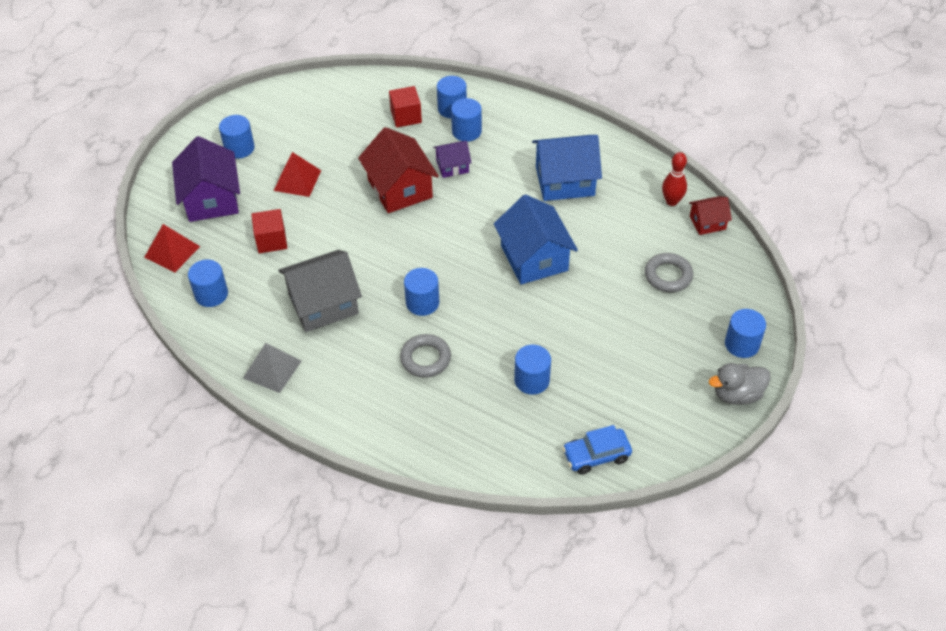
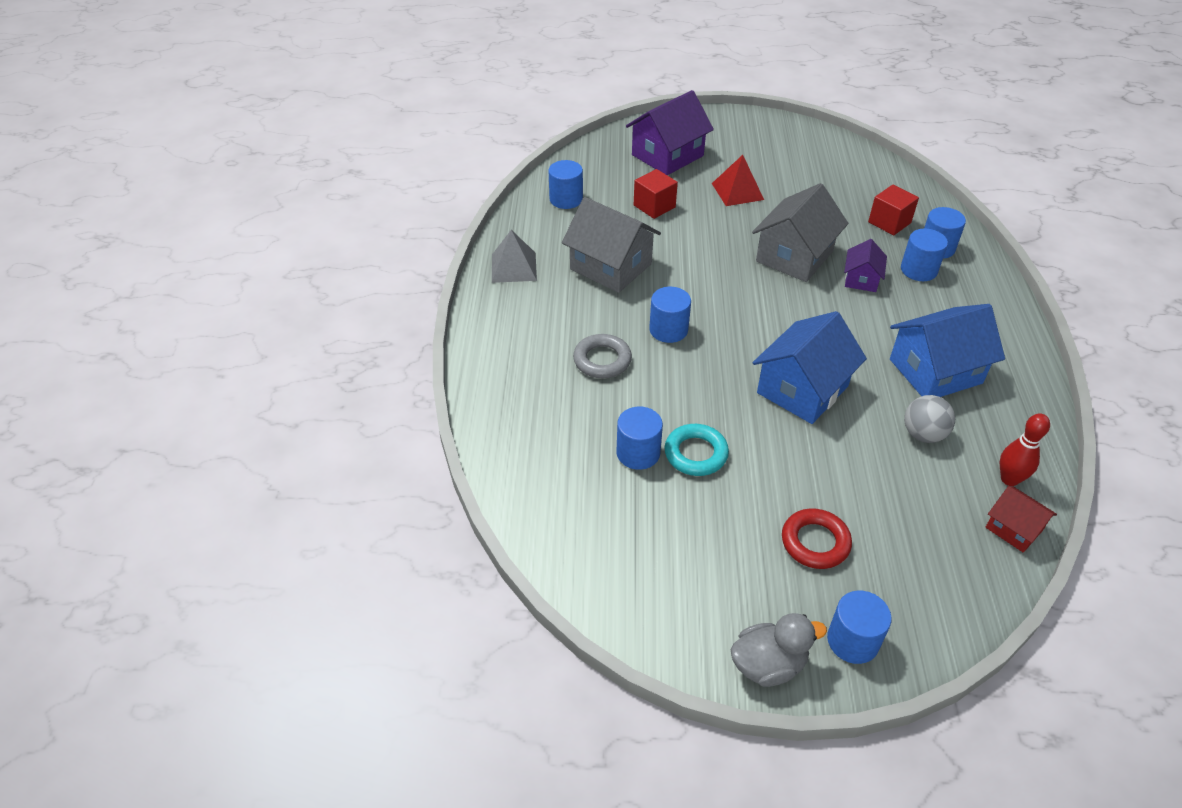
camera: 60 degrees right, 5 degrees down
red pyramid [144,224,200,272] -> none
blue cylinder [219,115,255,159] -> none
red house [358,127,439,213] -> grey house [752,183,848,282]
purple house [433,141,472,178] -> purple house turned 60 degrees clockwise [844,239,887,292]
blue house [532,135,602,201] -> blue house turned 75 degrees counterclockwise [890,304,1005,397]
blue car [562,425,632,475] -> none
grey ring [645,253,693,292] -> none
grey duck [709,363,771,405] -> grey duck turned 120 degrees clockwise [730,613,827,687]
none -> turquoise ring [665,424,729,476]
none -> red ring [782,508,852,569]
none -> grey ball [904,395,955,443]

